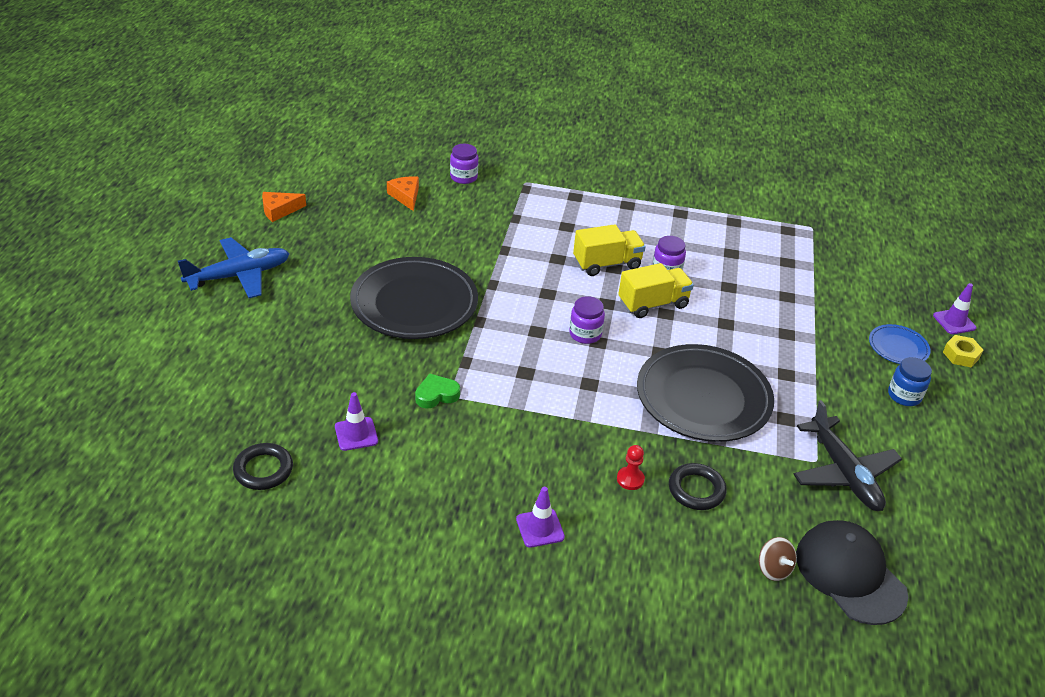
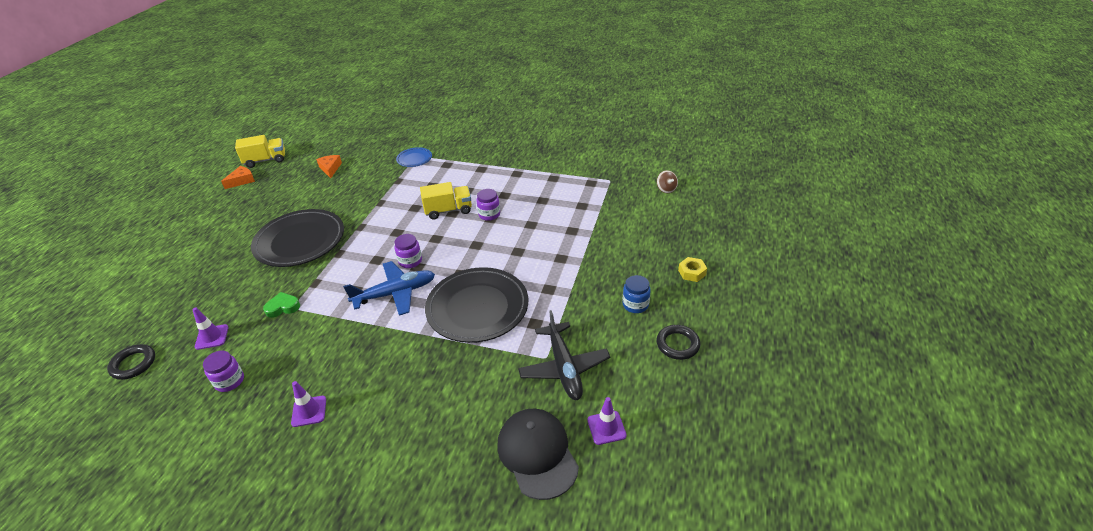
camera: 10 degrees right, 0 degrees up
blue plane [178,237,290,298] -> blue plane moved to [343,261,435,316]
orange cheese [262,192,306,222] -> orange cheese turned 150 degrees clockwise [221,166,255,189]
purple jar [450,144,478,184] -> purple jar moved to [203,350,244,392]
red pawn [617,445,645,490] -> none
yellow truck [618,263,694,318] -> yellow truck moved to [235,135,285,168]
black ring [669,463,727,510] -> black ring moved to [657,325,700,360]
brown spinning top [759,537,797,581] -> brown spinning top moved to [657,170,678,193]
blue plate [869,324,931,364] -> blue plate moved to [396,147,432,167]
purple traffic cone [933,283,977,334] -> purple traffic cone moved to [587,397,627,445]

